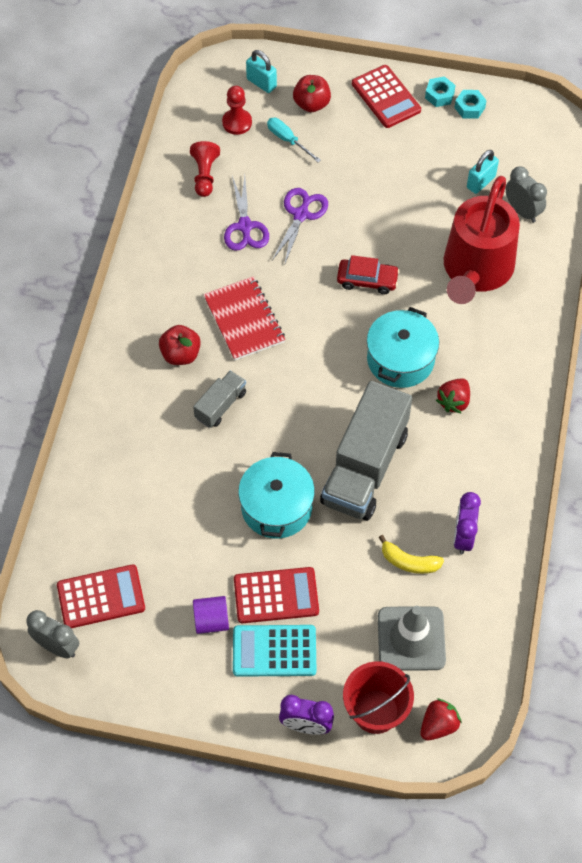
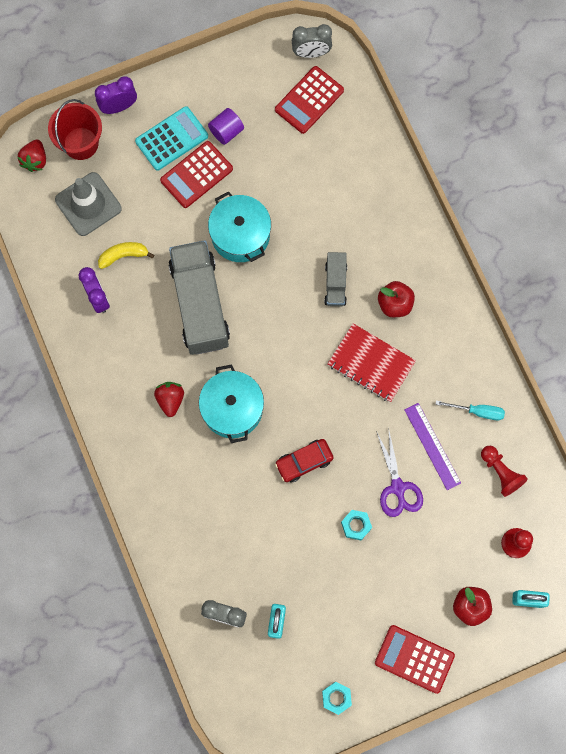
camera: 145 degrees right, 15 degrees up
purple scissors [224,176,269,251] -> purple ruler [404,403,461,490]
turquoise screwdriver [267,118,321,162] -> turquoise screwdriver moved to [435,401,505,420]
turquoise nut [425,76,456,107] -> turquoise nut moved to [341,510,372,540]
red watering can [444,176,520,304] -> none

